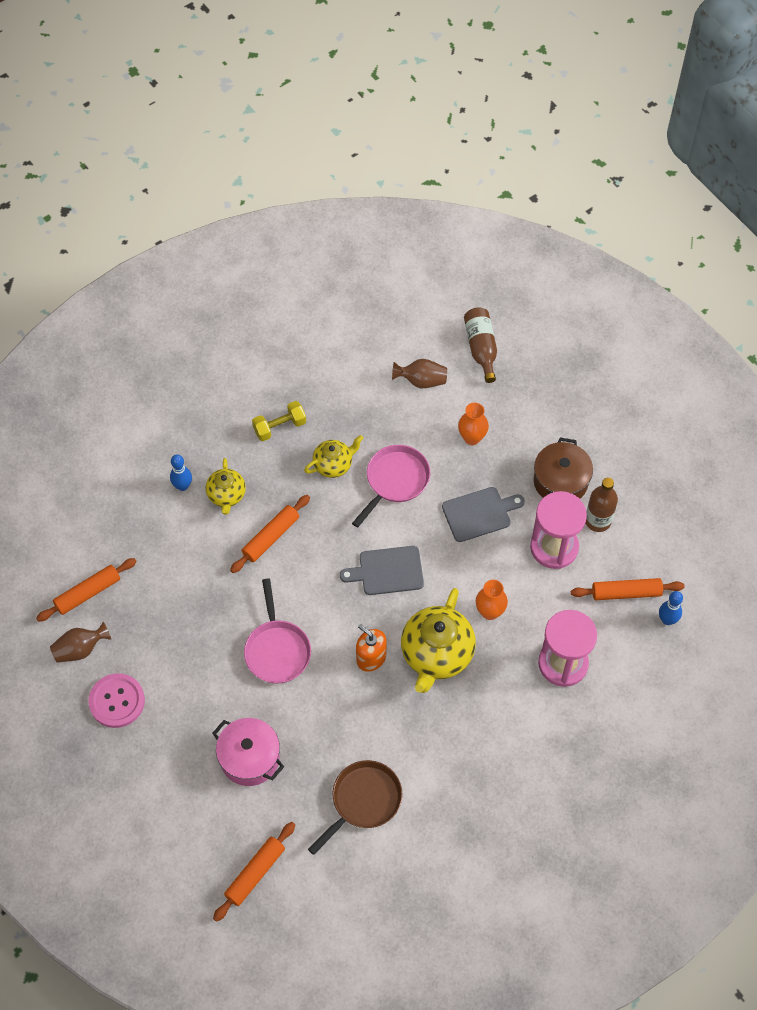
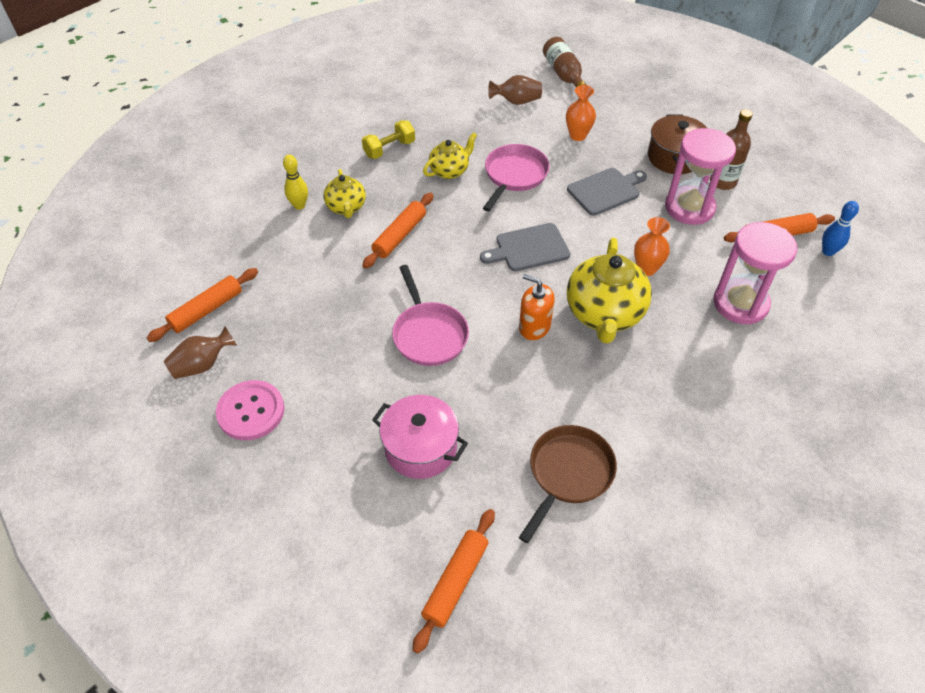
camera: 10 degrees left, 10 degrees down
blue bowling pin [170,454,192,491] -> yellow bowling pin [283,155,308,210]

